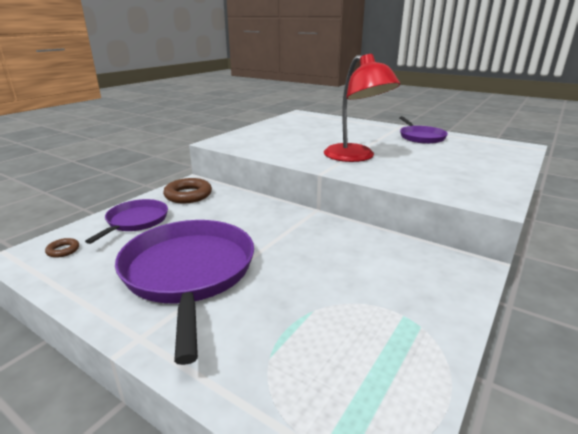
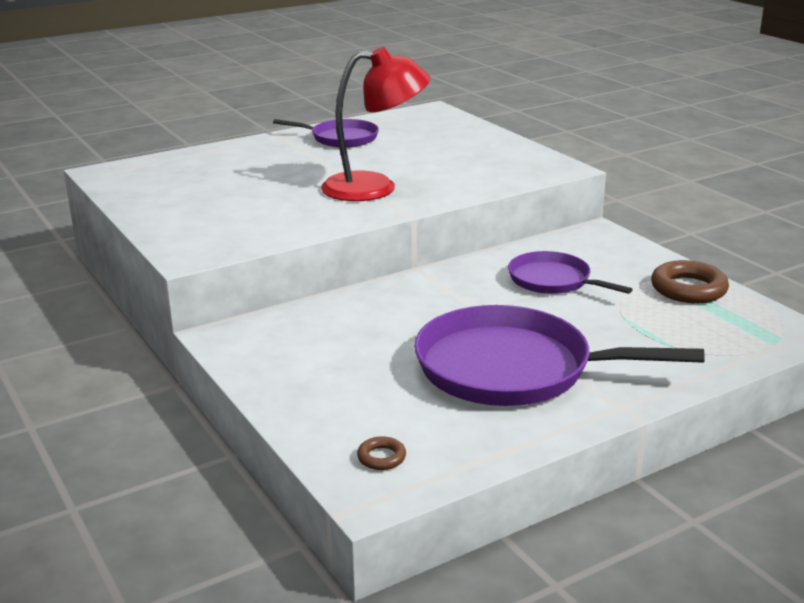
camera: 65 degrees left, 0 degrees up
purple pan [85,199,168,244] -> purple pan moved to [508,251,633,294]
brown ring [163,178,212,203] -> brown ring moved to [651,260,729,303]

